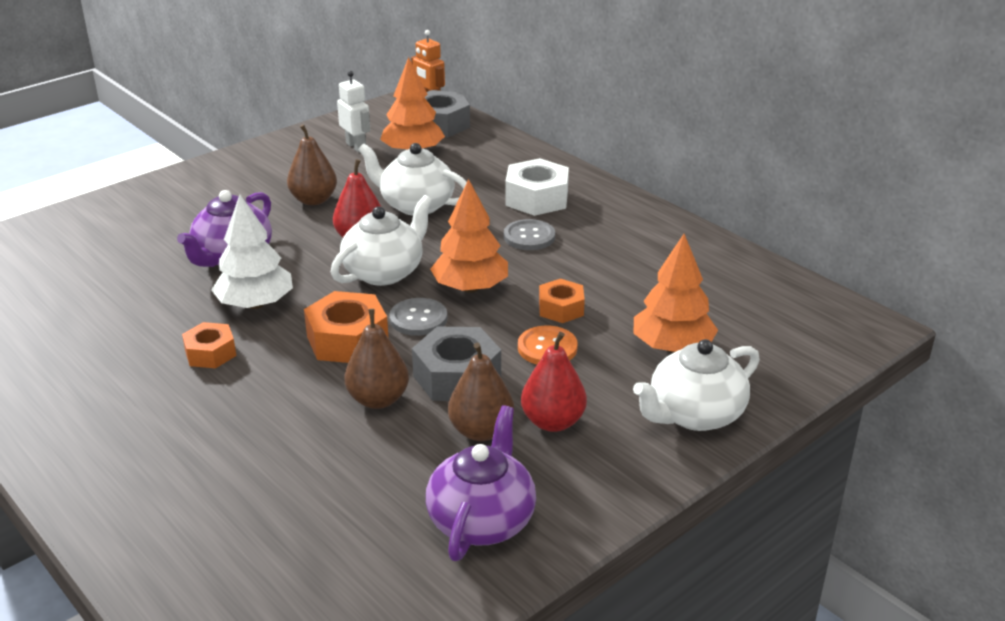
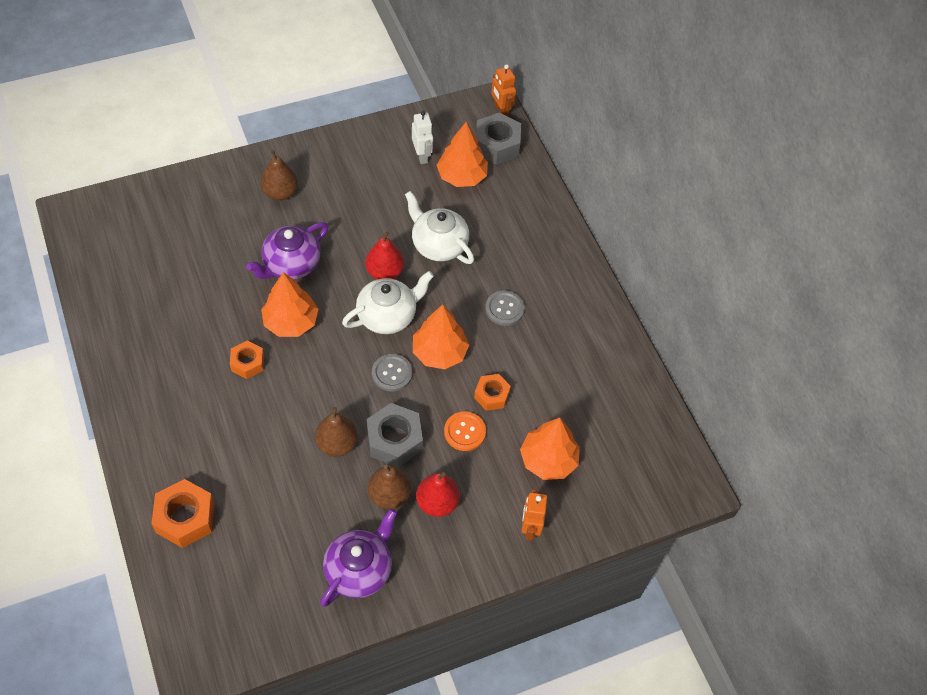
camera: 15 degrees right, 25 degrees up
white tree [211,195,293,309] -> orange tree [261,272,318,337]
brown pear [287,124,337,205] -> brown pear moved to [260,150,298,201]
orange nut [304,291,389,363] -> orange nut moved to [151,479,215,548]
white nut [505,158,569,216] -> none
white teapot [633,339,760,431] -> orange robot [521,490,547,541]

